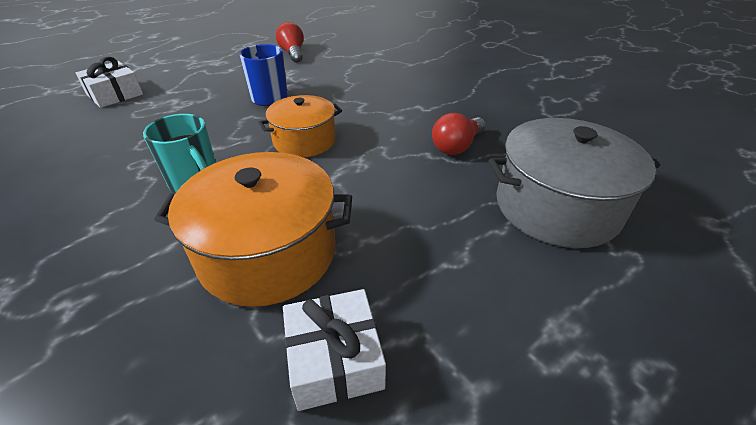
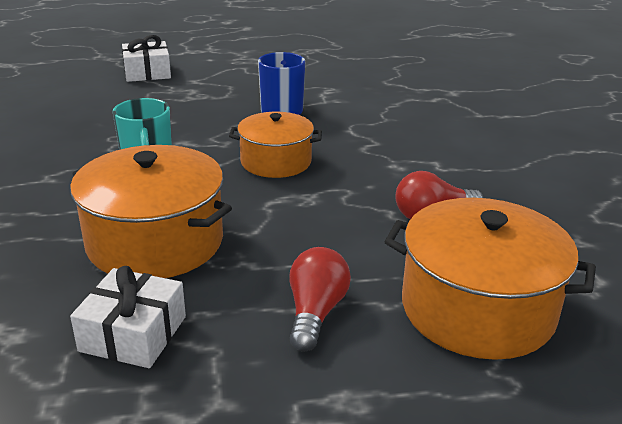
camera: 30 degrees right, 10 degrees down
red light bulb [276,22,304,63] -> red light bulb moved to [290,247,351,352]
grey pot [488,118,660,248] -> orange pot [384,198,596,360]

